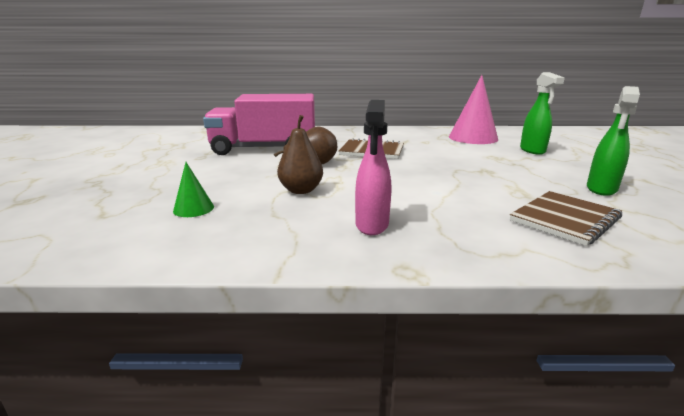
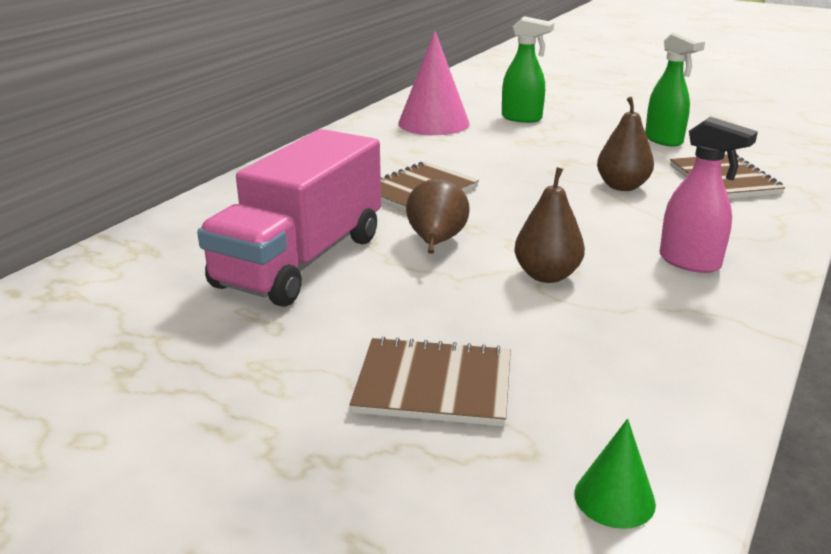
camera: 60 degrees left, 5 degrees up
green cone [173,162,214,217] -> green cone moved to [574,419,656,529]
none -> brown notebook [349,336,511,426]
none -> brown pear [597,97,654,191]

